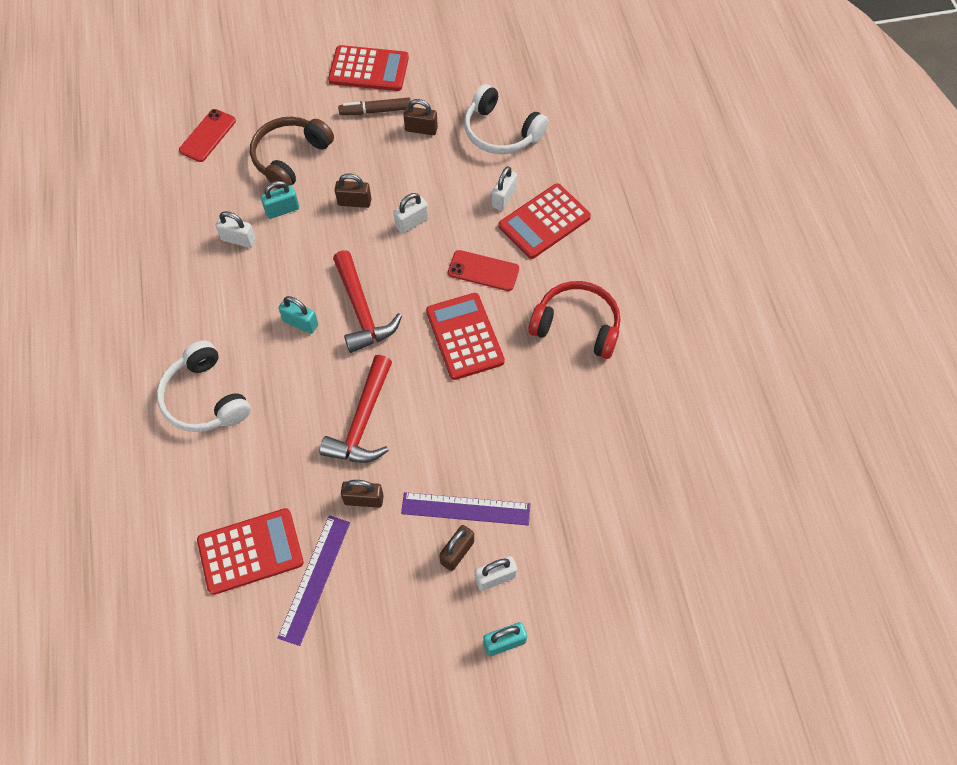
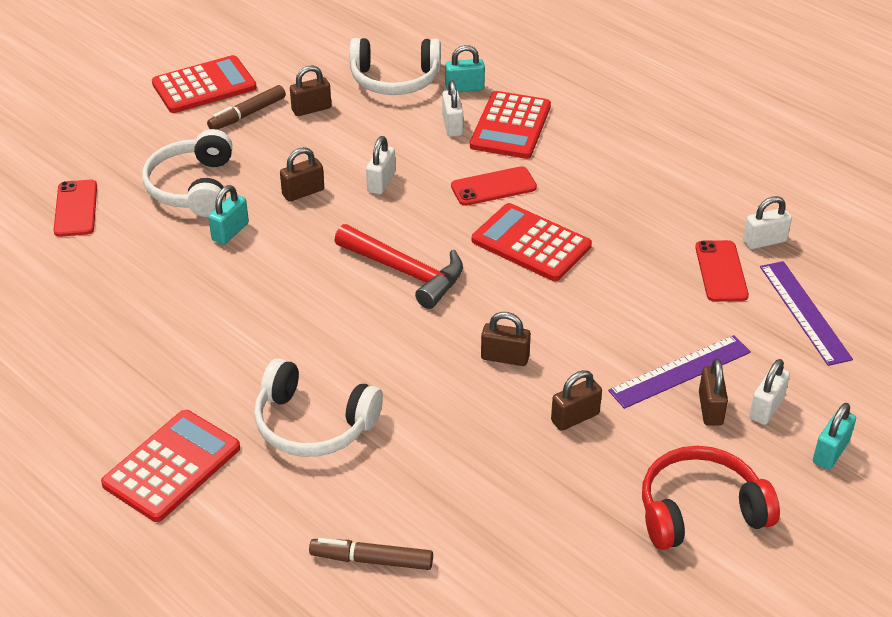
camera: 35 degrees left, 20 degrees down
red calculator [197,508,304,595] -> red calculator moved to [101,410,240,522]
white padlock [216,211,256,248] -> white padlock moved to [743,196,792,249]
brown headphones [250,117,334,189] -> white headphones [142,129,232,217]
turquoise padlock [278,296,318,334] -> turquoise padlock moved to [445,45,485,92]
purple ruler [278,515,350,646] -> purple ruler moved to [760,261,853,366]
red hammer [320,355,392,463] -> brown padlock [481,312,531,366]
red headphones [528,281,620,359] -> red headphones moved to [642,446,780,550]
none -> brown marker [309,538,433,570]
none -> red phone [695,240,749,302]

